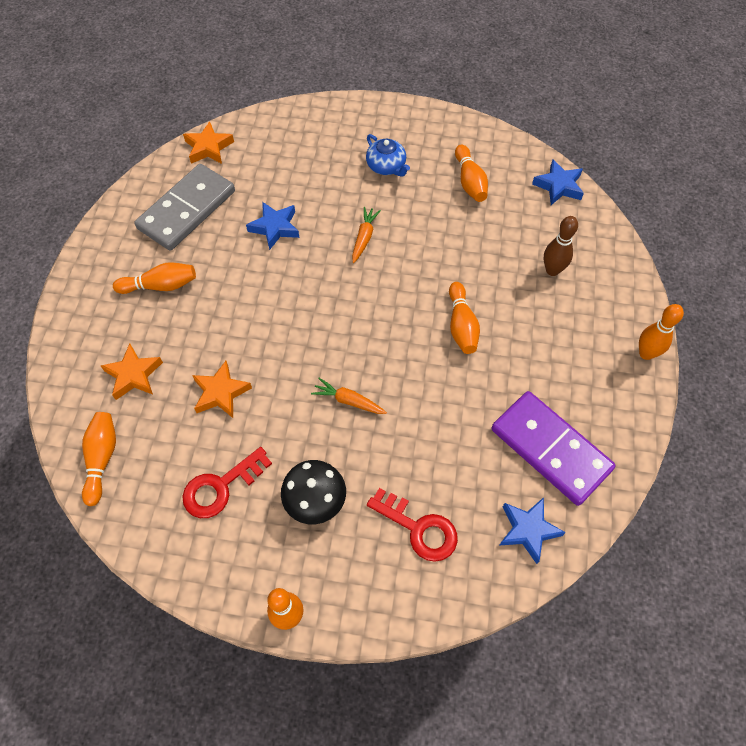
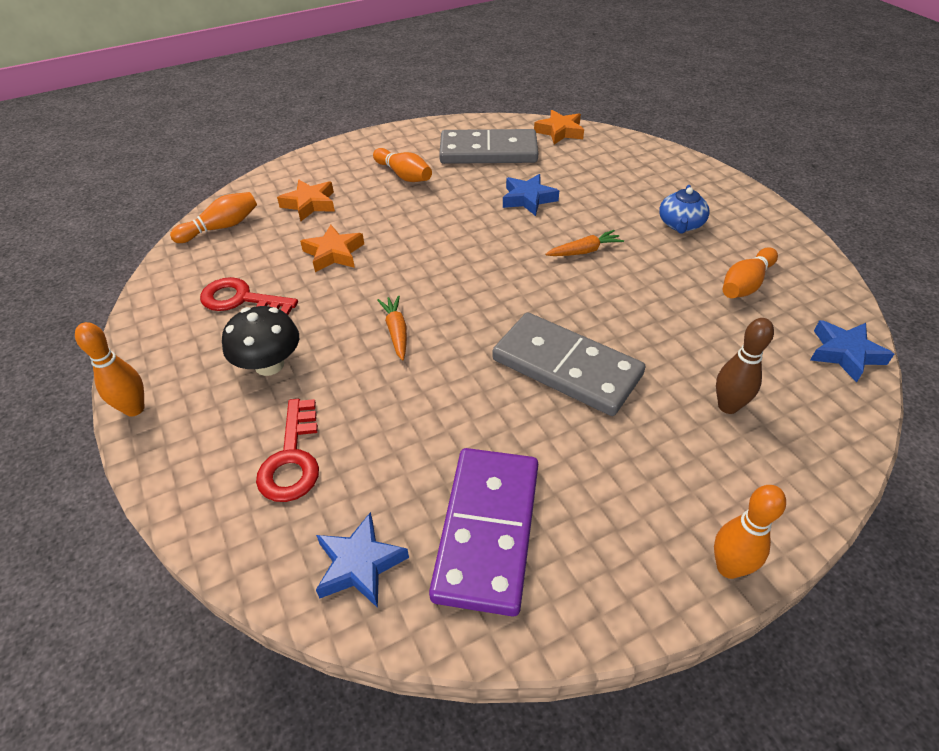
camera: 55 degrees right, 15 degrees down
orange bowling pin [449,282,480,354] -> grey domino [492,313,645,416]

